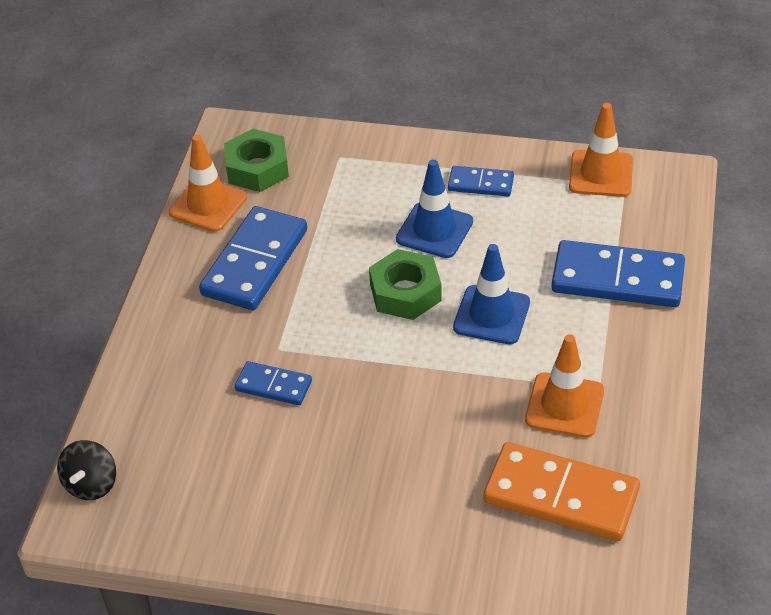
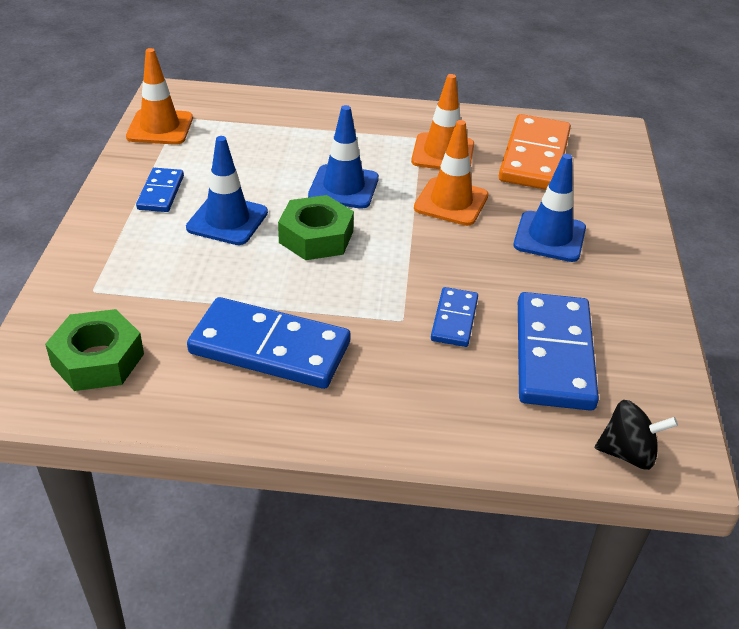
camera: 100 degrees left, 5 degrees down
orange traffic cone [169,135,247,232] -> orange traffic cone moved to [414,120,489,226]
blue domino [552,240,685,307] -> blue domino moved to [518,292,599,411]
none -> blue traffic cone [513,154,586,262]

